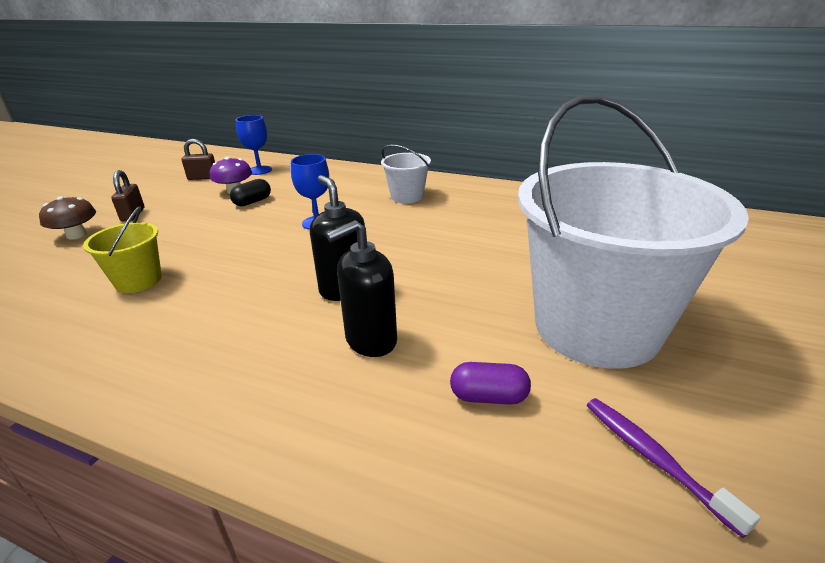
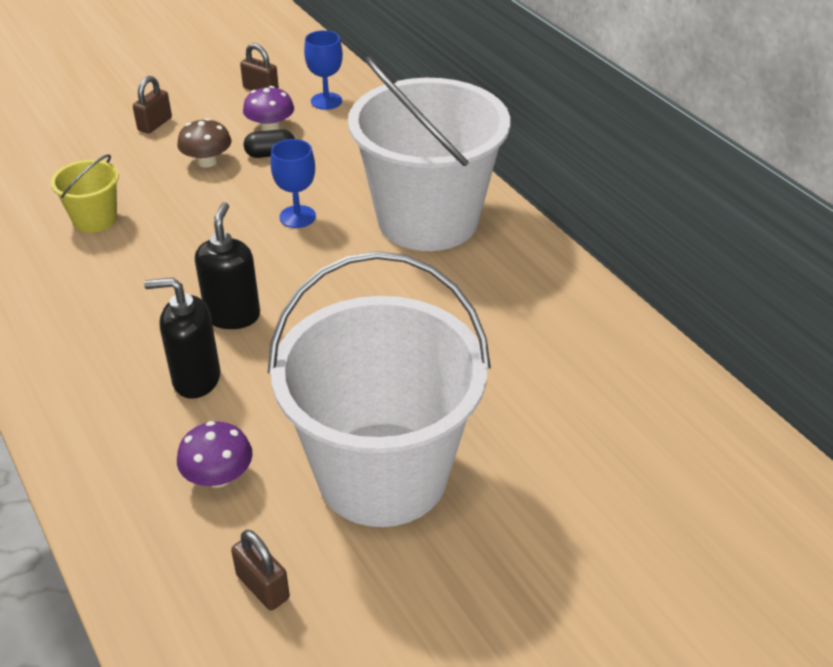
camera: 35 degrees right, 10 degrees up
brown mushroom [39,196,96,240] -> brown mushroom moved to [177,118,231,167]
white bucket [381,145,431,204] -> white bucket [348,57,510,251], size x2.34
purple capsule [450,362,531,405] -> purple mushroom [177,421,253,488]
purple toothbrush [587,398,761,538] -> brown padlock [231,530,290,610]

